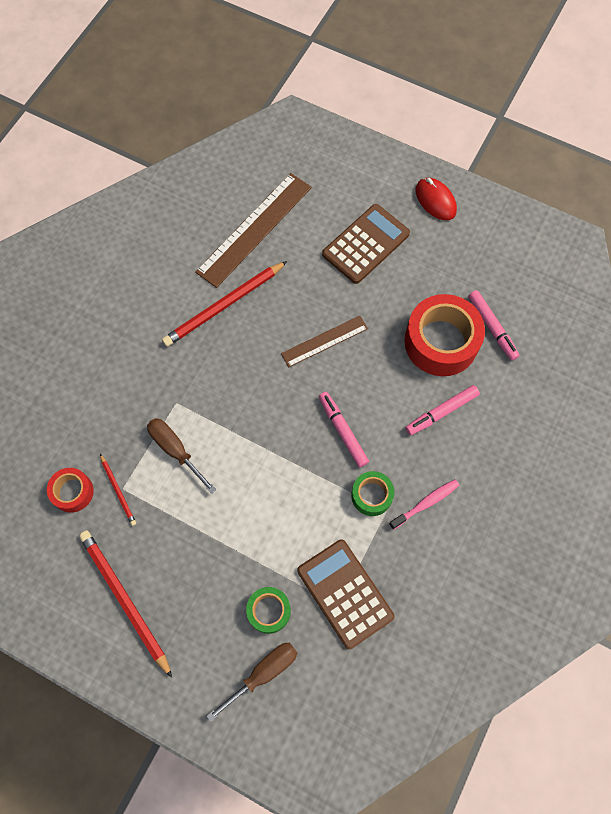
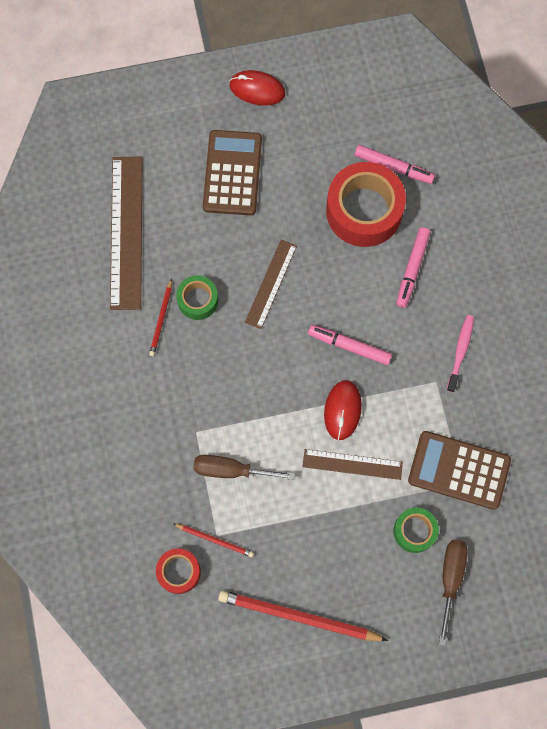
camera: 40 degrees left, 5 degrees up
red pencil [162,261,287,347] -> red pencil [149,279,172,356], size x0.51
green tape [351,471,394,516] -> green tape moved to [176,275,218,320]
none -> brown ruler [303,449,403,480]
none -> red mouse [324,380,362,440]

